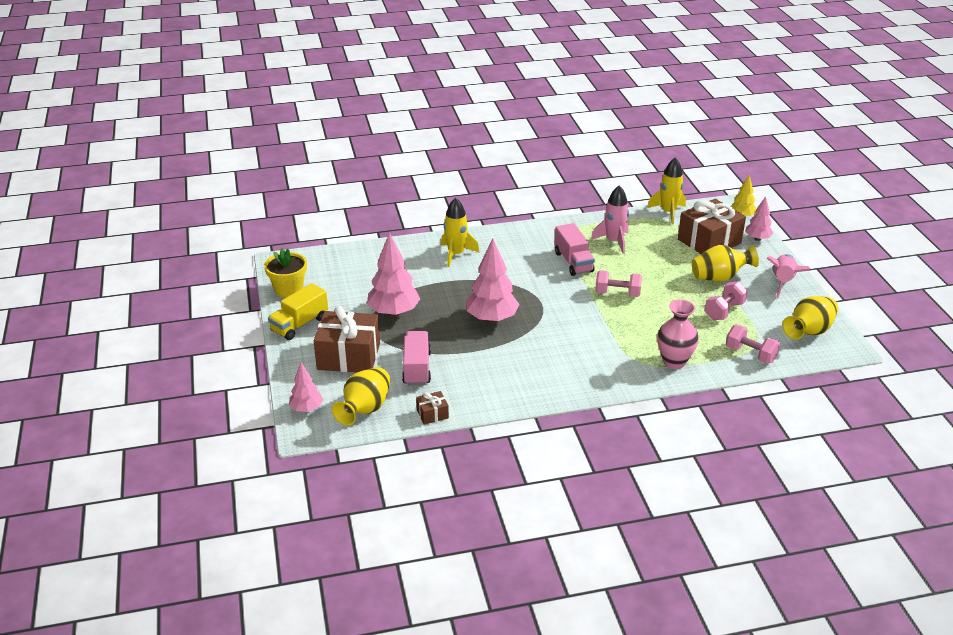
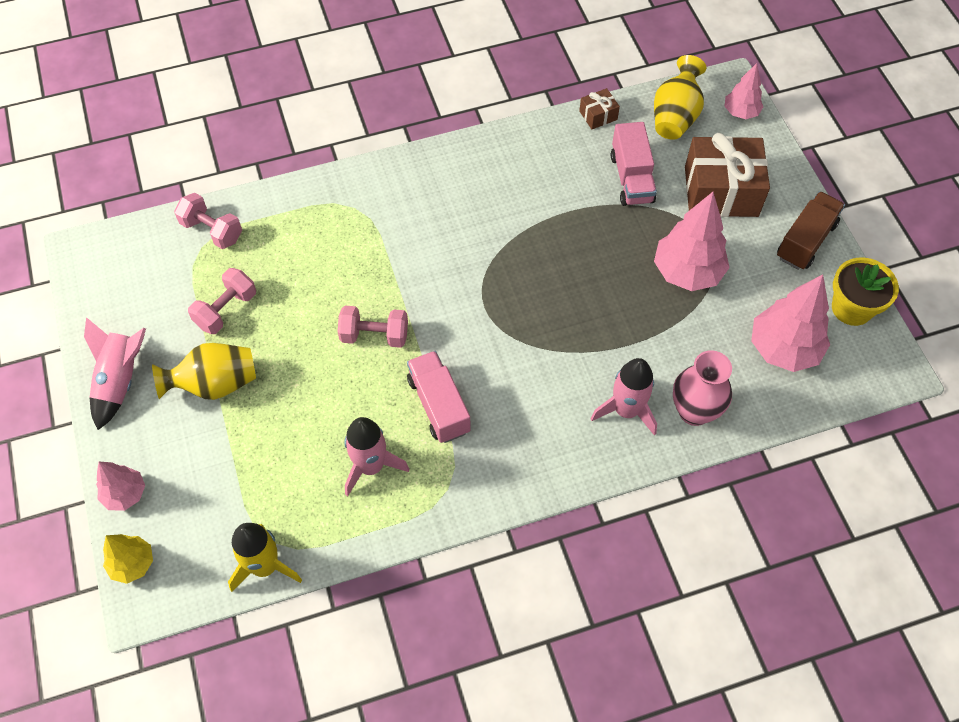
camera: 175 degrees right, 25 degrees up
yellow truck [268,283,328,340] -> brown truck [777,191,845,270]
yellow rocket [441,197,479,267] -> pink rocket [591,358,657,436]
pink tree [466,239,520,323] -> pink tree moved to [751,275,830,372]
pink vase [657,300,699,369] -> pink vase moved to [673,350,732,426]
brown gift [678,199,746,254] -> none
yellow vase [783,296,838,340] -> none

